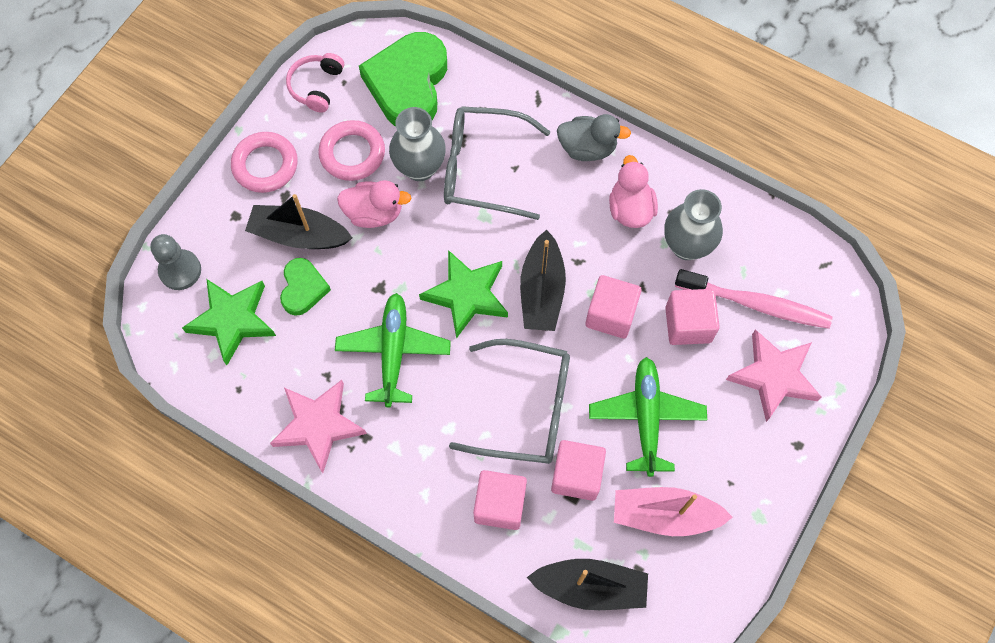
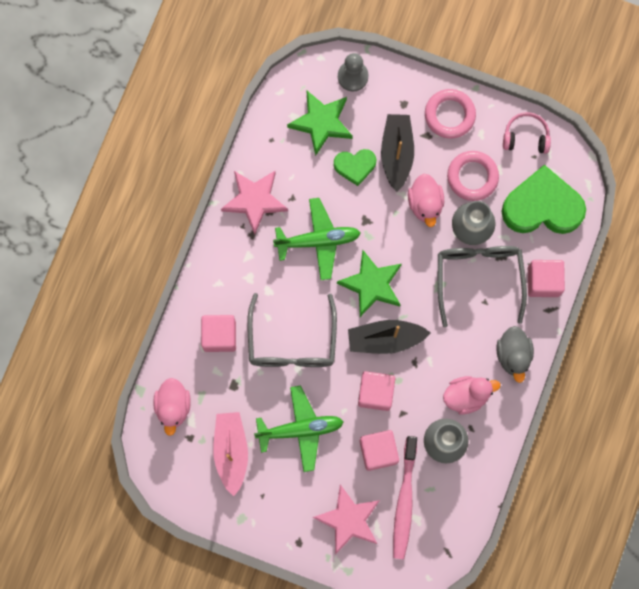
camera: 80 degrees right, 10 degrees up
black boat [527,559,648,610] -> pink duck [153,378,191,436]
pink cube [551,440,606,501] -> pink cube moved to [528,260,565,297]

